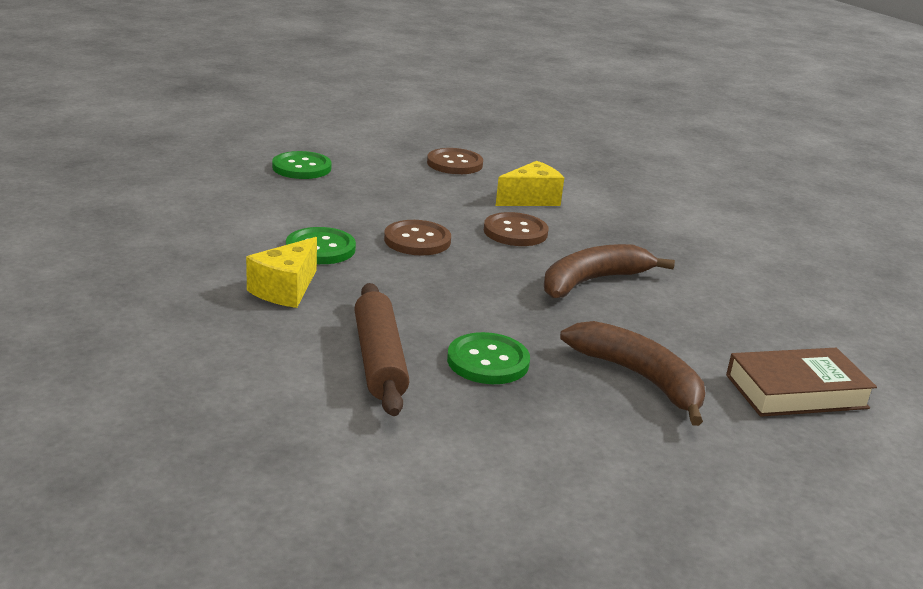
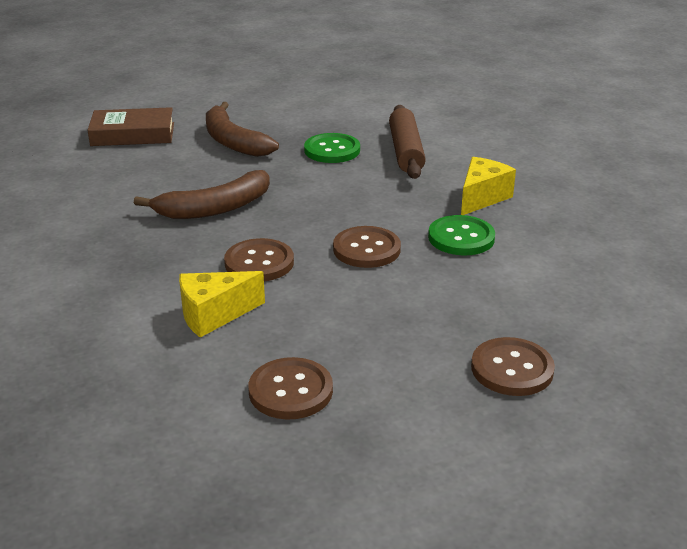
camera: 170 degrees left, 5 degrees up
green button [272,151,332,179] -> brown button [471,337,555,396]

